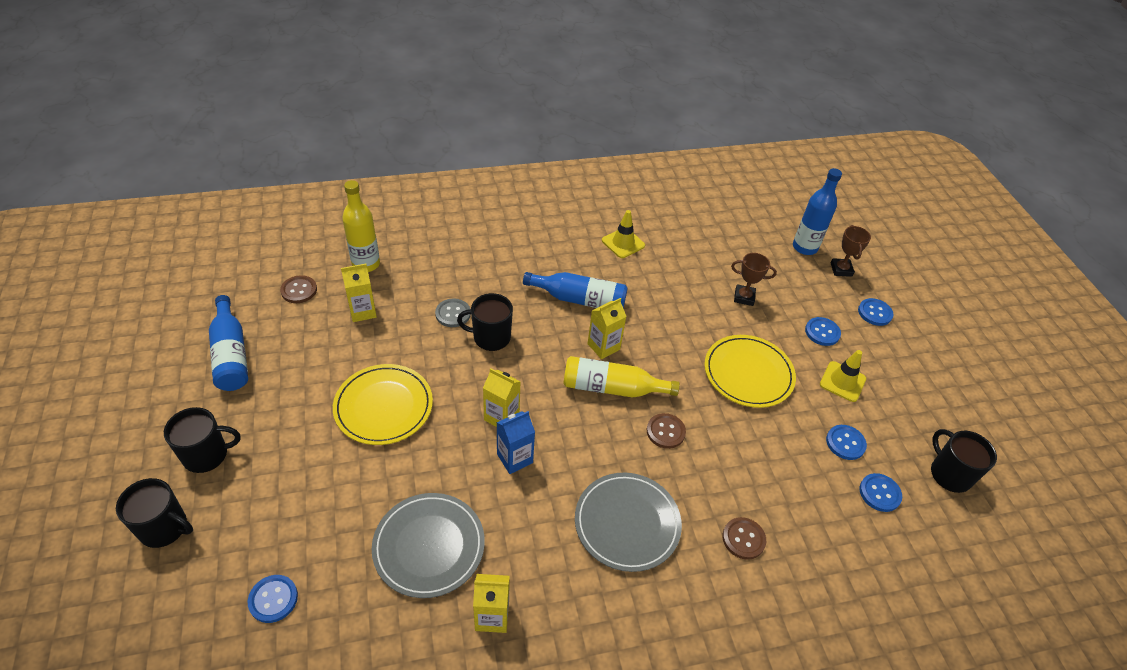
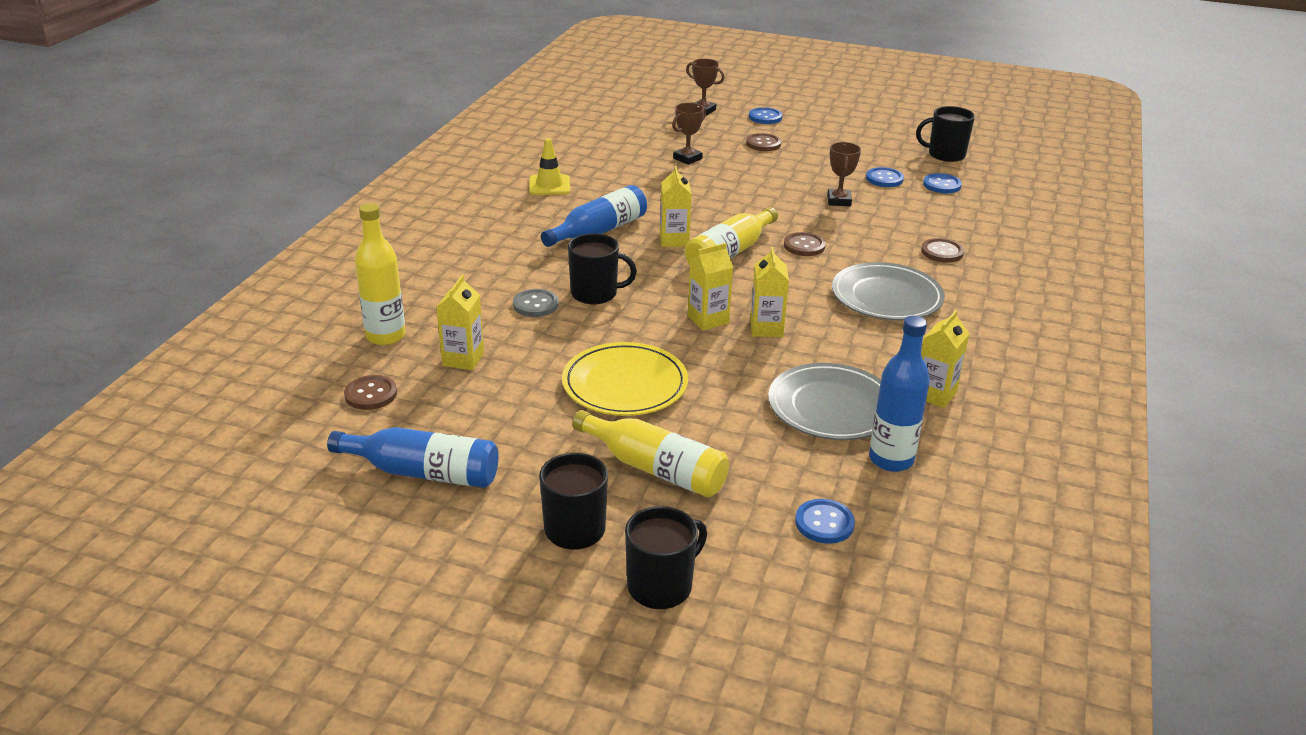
camera: 55 degrees left, 15 degrees down
black mug [457,293,513,351] -> black mug turned 120 degrees counterclockwise [568,234,637,304]
blue carton [497,411,535,474] -> yellow carton [750,247,789,337]
yellow plate [704,335,796,408] -> none
blue bottle [793,168,842,255] -> blue bottle moved to [869,316,930,472]
blue button [805,317,841,346] -> brown button [746,133,781,151]
yellow traffic cone [820,350,866,402] -> none
none -> yellow bottle [572,410,729,497]
none -> brown trophy [827,142,861,206]

